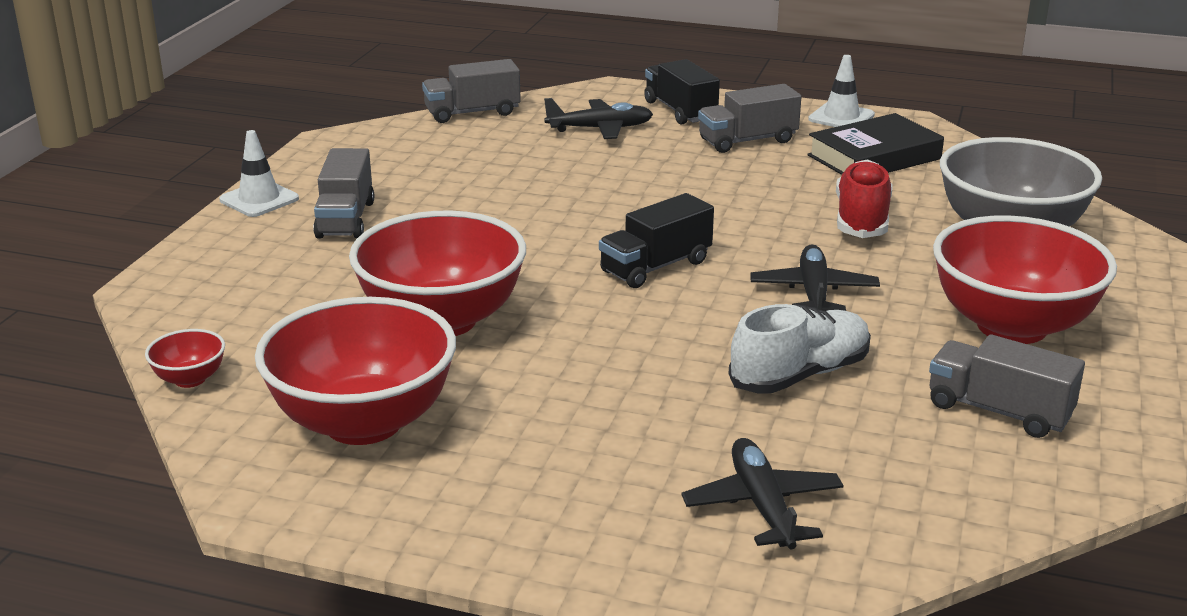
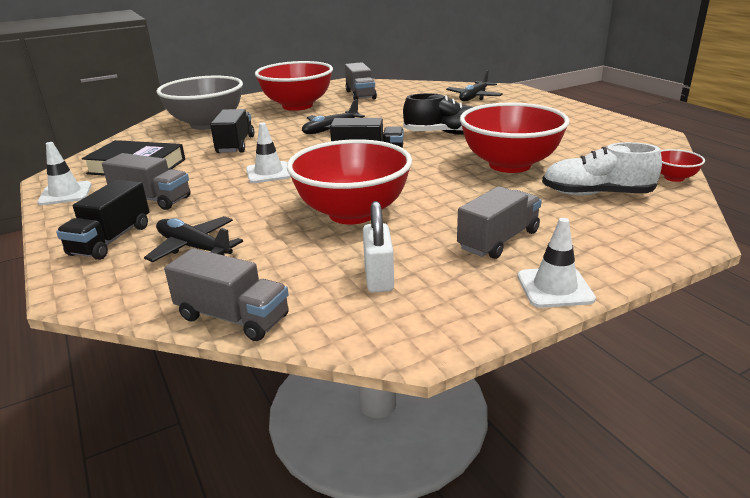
camera: 135 degrees left, 0 degrees up
red bowl [255,297,456,445] -> red bowl moved to [287,139,412,224]
white shoe [729,304,871,394] -> white shoe moved to [542,142,662,195]
red shoe [836,159,892,238] -> black truck [210,109,254,153]
none -> white traffic cone [246,123,291,183]
none -> white padlock [363,201,394,293]
none -> black shoe [403,93,473,135]

